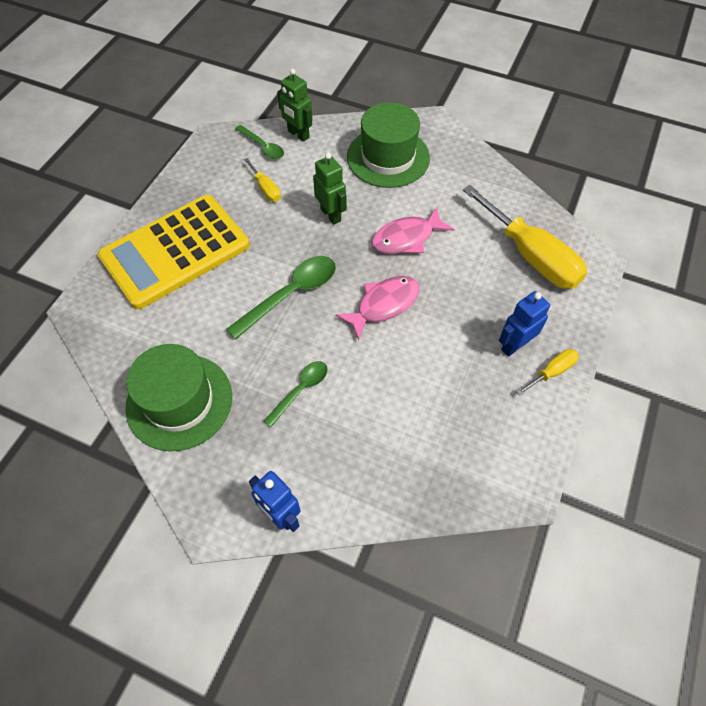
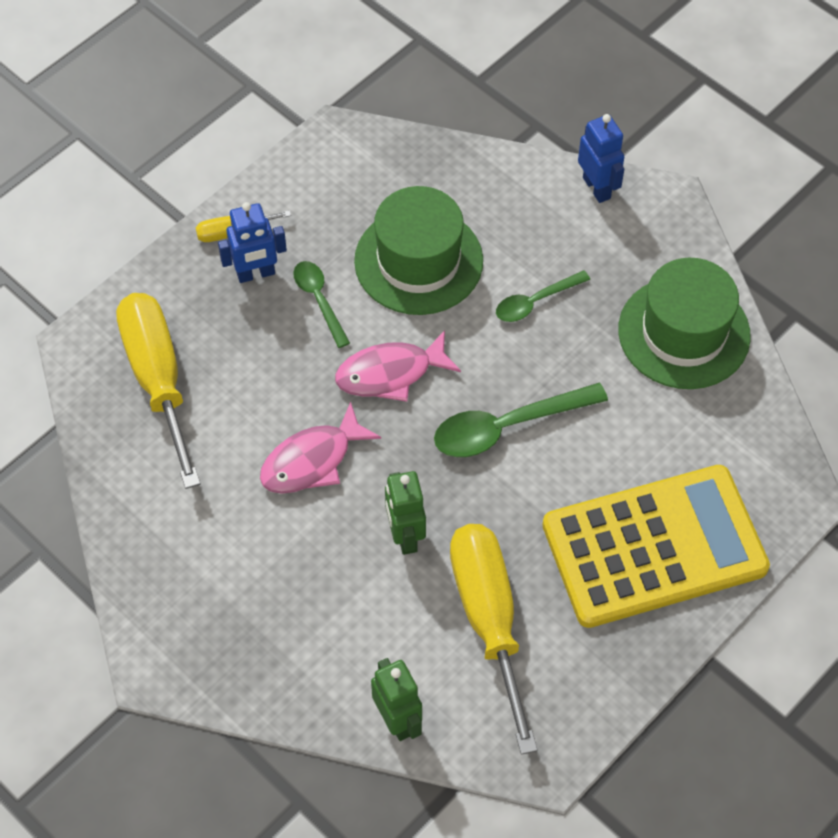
camera: 160 degrees left, 0 degrees up
green spoon [235,125,284,159] -> green spoon moved to [293,261,350,348]
yellow screwdriver [244,158,281,202] -> yellow screwdriver [450,524,538,755], size x2.22
green hat [347,102,430,188] -> green hat moved to [354,186,483,315]
pink fish [372,207,454,254] -> pink fish turned 150 degrees clockwise [260,402,381,494]

